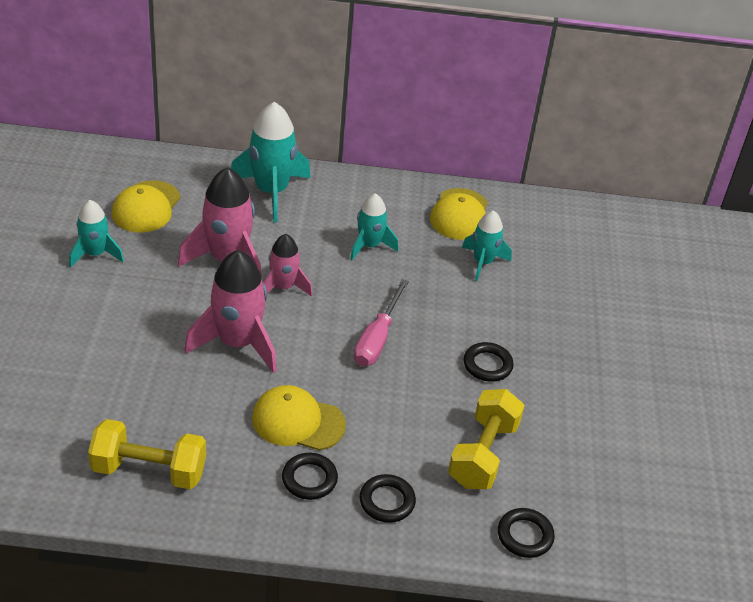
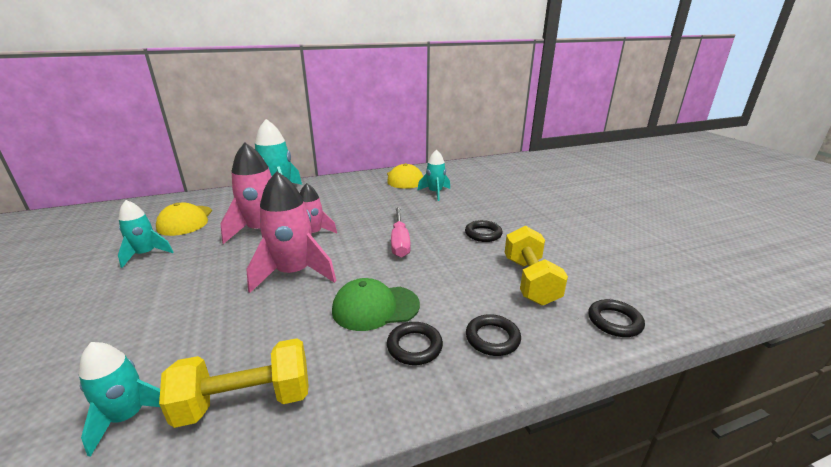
camera: 20 degrees left, 15 degrees down
yellow cap [252,385,346,451] -> green cap [332,278,420,331]
turquoise rocket [350,193,398,260] -> turquoise rocket moved to [79,342,160,457]

